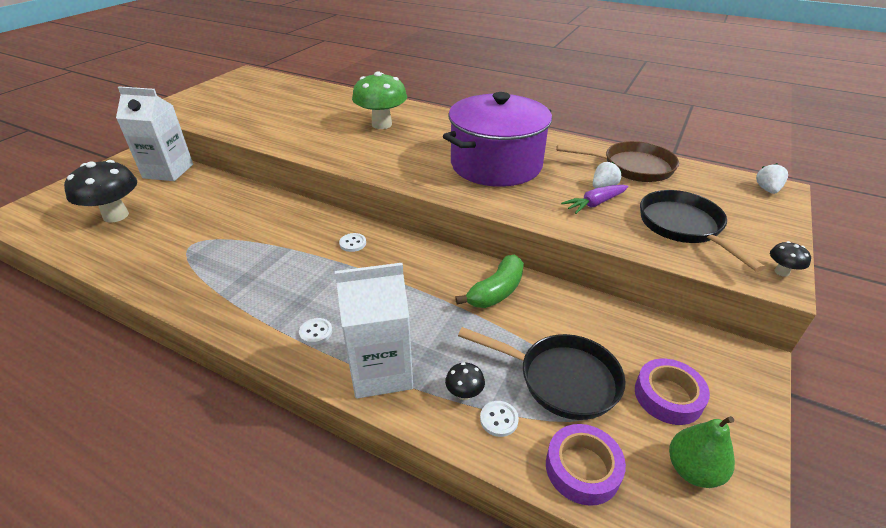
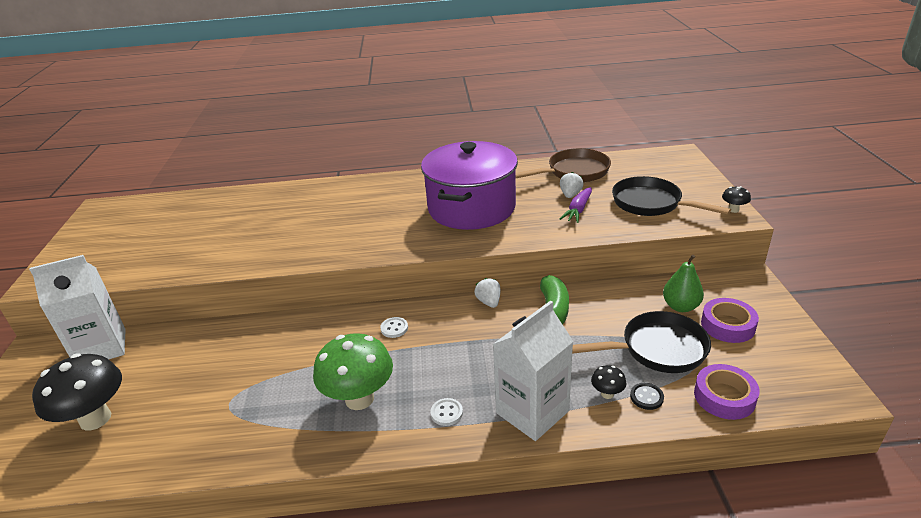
camera: 30 degrees left, 5 degrees down
green mushroom [352,72,407,129] -> green mushroom moved to [313,333,393,410]
white button [480,401,519,437] -> black button [630,383,664,410]
green pear [669,416,735,488] -> green pear moved to [663,255,704,312]
white strawberry [756,163,788,194] -> white strawberry moved to [474,278,501,308]

